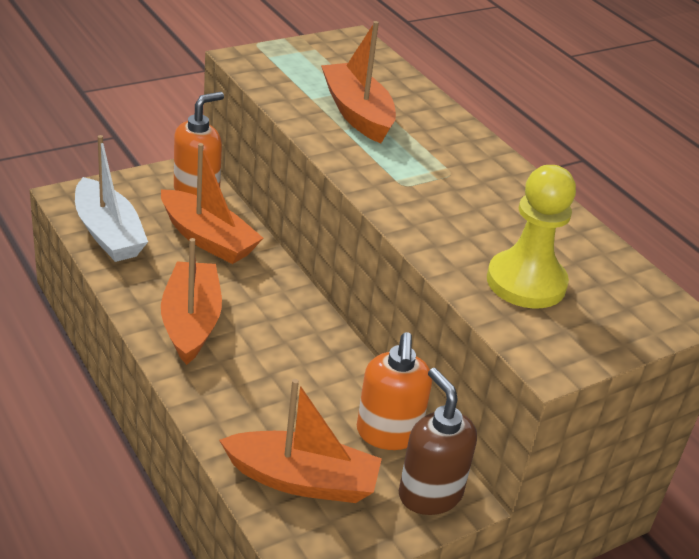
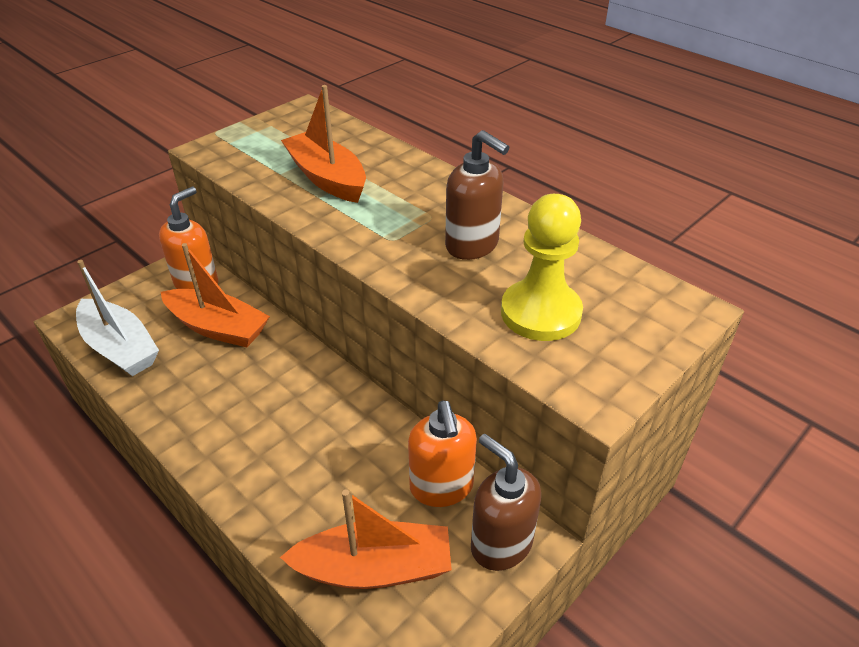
camera: 10 degrees left, 5 degrees up
orange boat [161,238,222,365] -> none
none -> brown soap dispenser [445,130,509,260]

